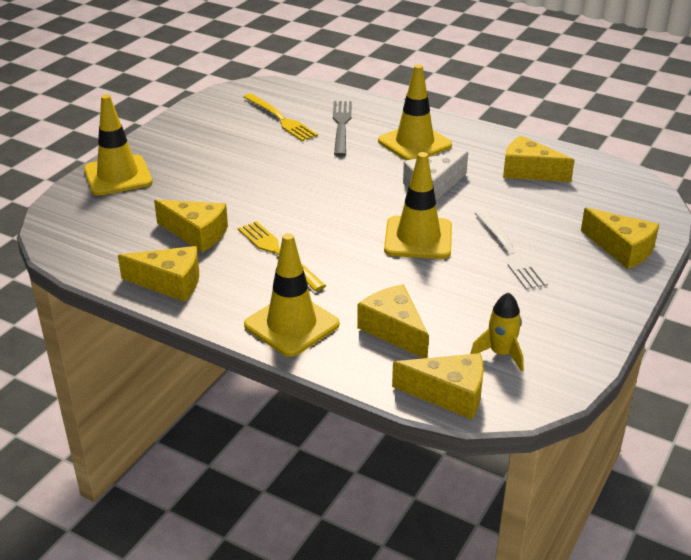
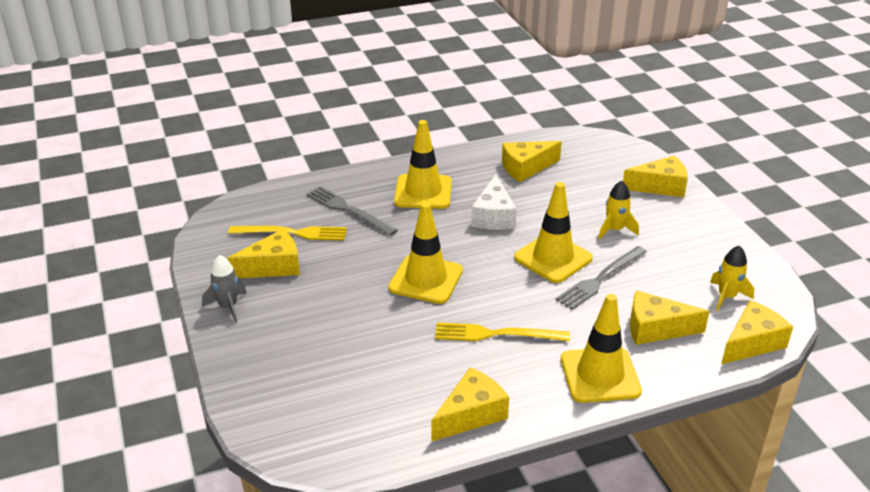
camera: 50 degrees left, 0 degrees up
yellow traffic cone [84,94,152,196] -> yellow traffic cone moved to [388,202,463,304]
yellow cheese [154,200,228,252] -> yellow cheese moved to [227,229,300,278]
white fork [475,210,548,290] -> yellow rocket [598,181,639,240]
none -> grey rocket [202,255,247,323]
none -> grey fork [556,246,647,310]

